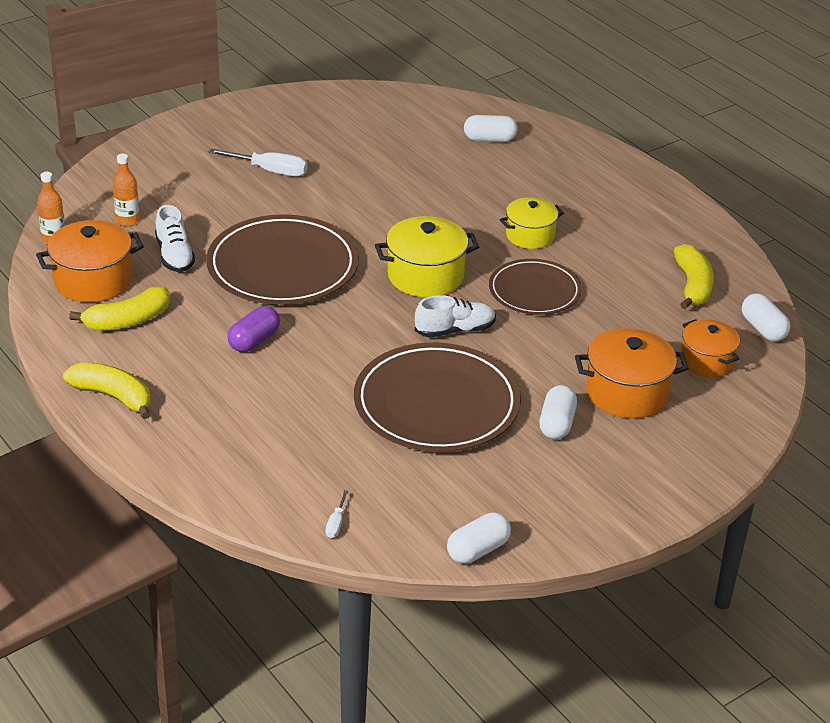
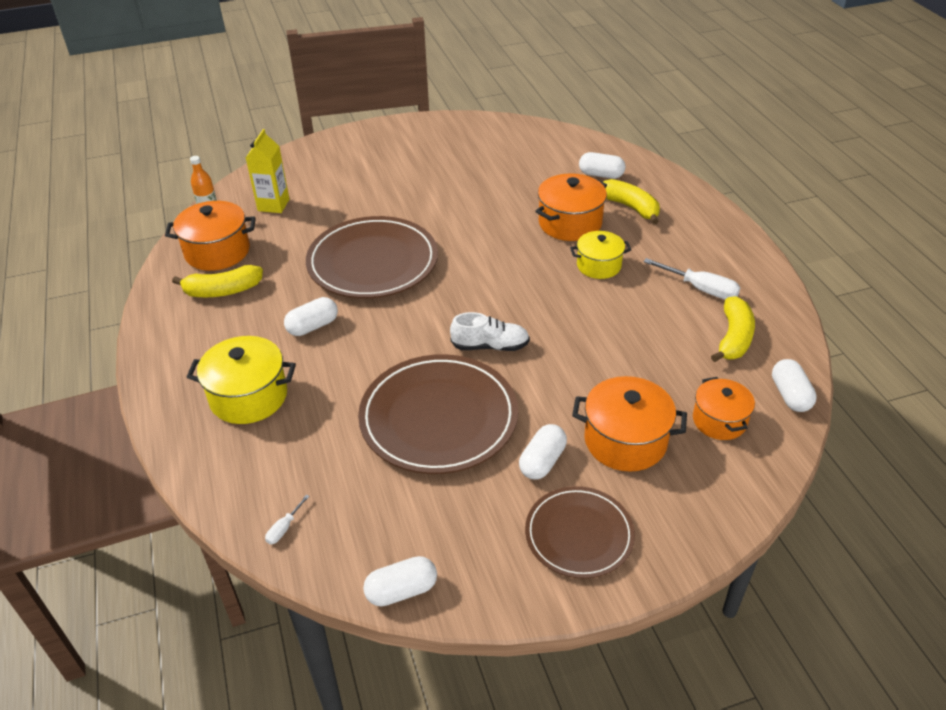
camera: 20 degrees right, 5 degrees up
yellow banana [63,362,151,419] -> yellow banana moved to [603,179,660,224]
orange bottle [113,154,140,226] -> yellow carton [246,129,289,213]
white shoe [155,205,195,272] -> none
white screwdriver [209,149,308,176] -> white screwdriver moved to [643,258,740,300]
purple capsule [228,306,280,352] -> white capsule [284,297,338,336]
yellow pot [375,216,479,297] -> yellow pot moved to [187,336,296,424]
brown plate [489,259,582,315] -> brown plate moved to [525,486,635,579]
none -> orange pot [535,173,607,241]

